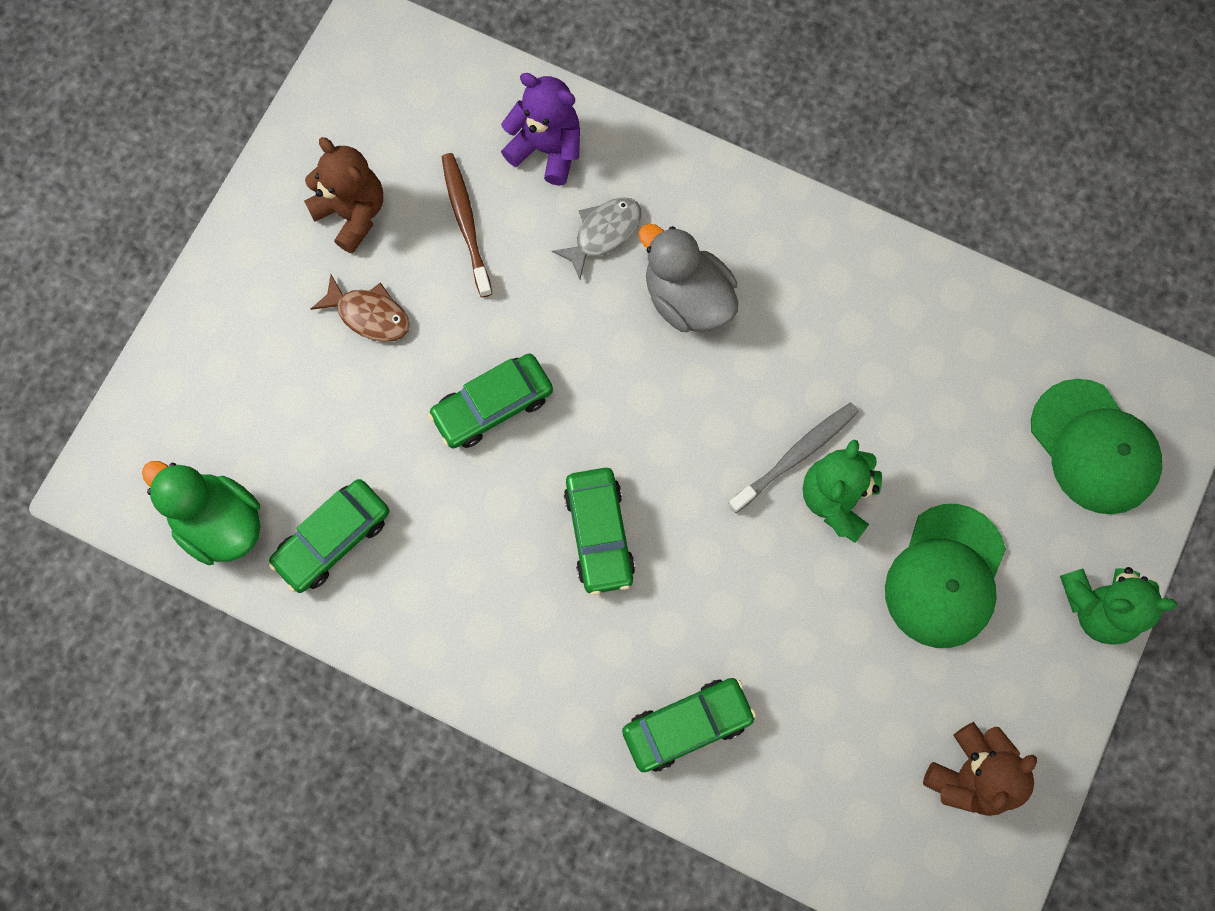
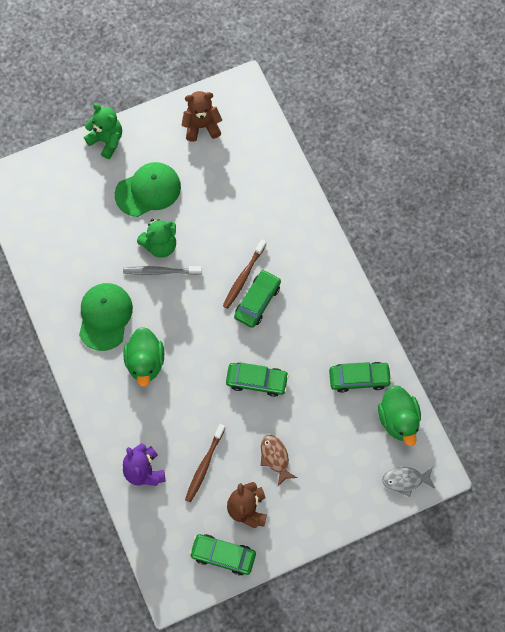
camera: 140 degrees left, 5 degrees down
grey fish [552,197,641,279] -> grey fish moved to [382,467,435,497]
green car [622,678,756,772] -> green car moved to [189,534,256,576]
grey duck [639,224,738,332] -> green duck [123,327,164,387]
green cap [1031,379,1162,514] -> green cap moved to [79,283,133,351]
none -> brown toothbrush [223,240,266,309]

